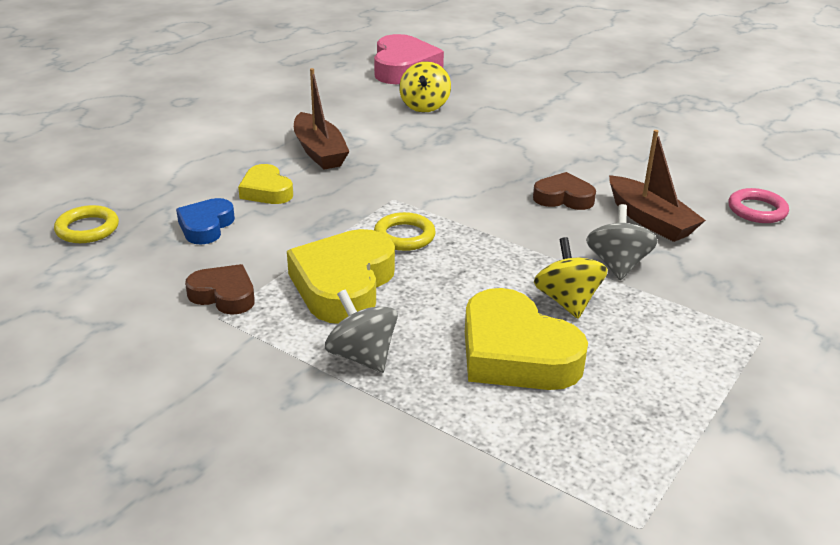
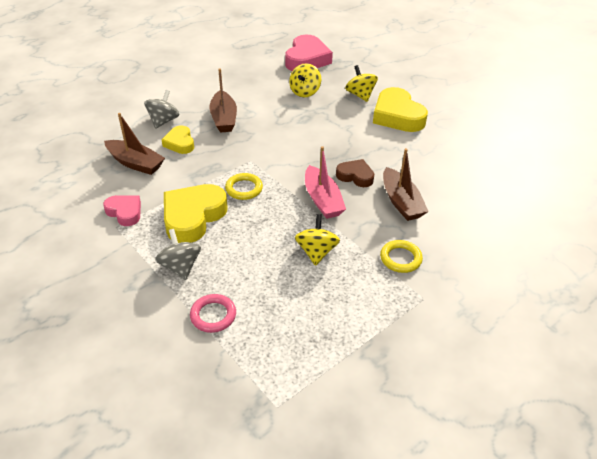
camera: 15 degrees right, 10 degrees up
yellow ring [54,205,119,243] -> yellow ring moved to [380,240,423,273]
blue heart [176,198,235,245] -> brown boat [104,113,165,175]
brown heart [185,264,255,315] -> pink heart [103,195,141,226]
yellow heart [465,288,588,390] -> yellow heart moved to [373,87,428,132]
grey spinning top [586,204,658,280] -> grey spinning top moved to [144,90,179,129]
pink ring [729,188,789,223] -> pink ring moved to [190,294,236,333]
none -> pink boat [305,146,346,219]
none -> yellow spinning top [345,65,378,102]

